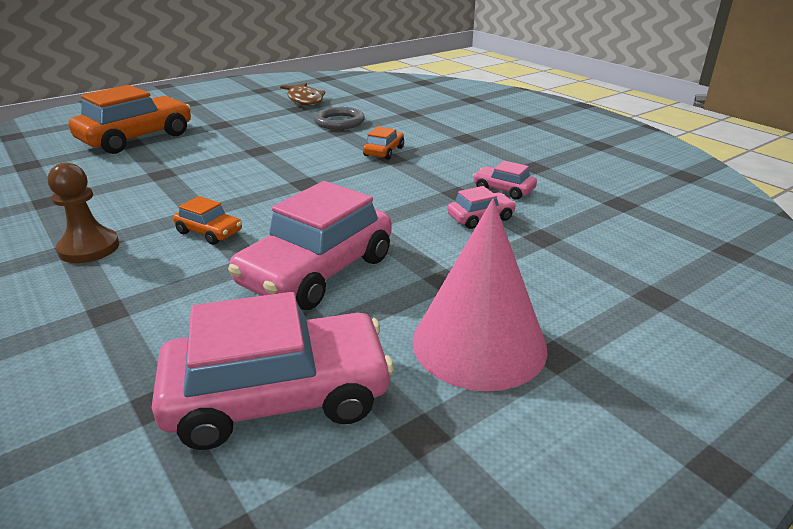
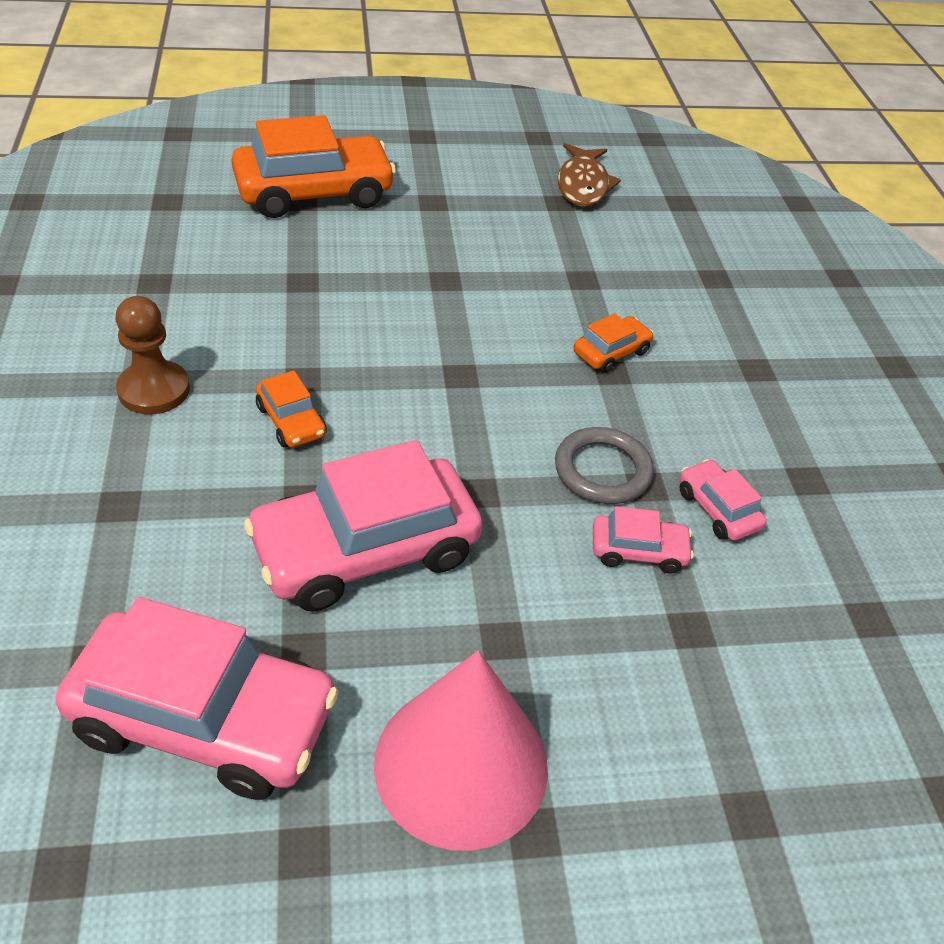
camera: 25 degrees right, 15 degrees up
grey ring [314,107,365,130] -> grey ring moved to [555,427,654,504]

